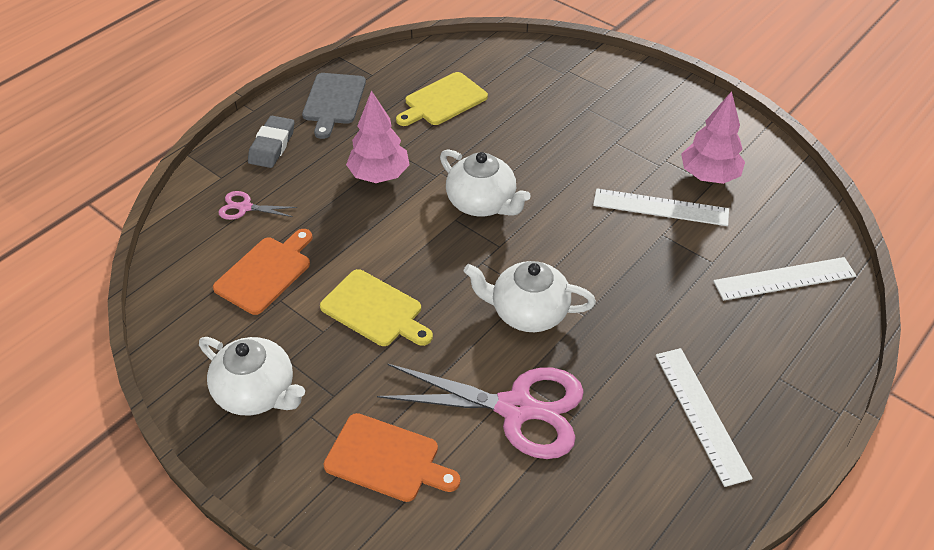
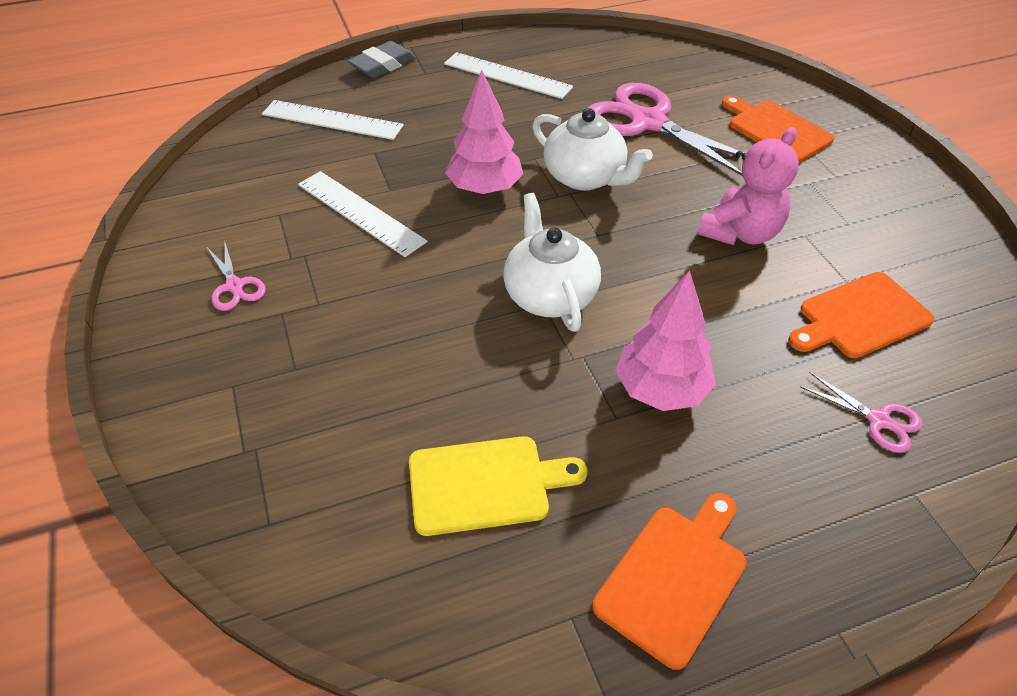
camera: 150 degrees left, 0 degrees up
white teapot [199,337,305,415] -> none
grey eraser [248,116,294,168] -> grey eraser moved to [348,41,416,78]
grey cutting board [302,73,366,139] -> orange cutting board [592,493,747,670]
yellow cutting board [320,269,433,346] -> pink teddy bear [698,127,798,245]
white ruler [656,348,752,487] -> white ruler turned 75 degrees counterclockwise [444,52,573,99]
pink tree [681,91,745,184] -> pink tree moved to [445,70,523,194]
none -> pink scissors [207,243,266,311]

